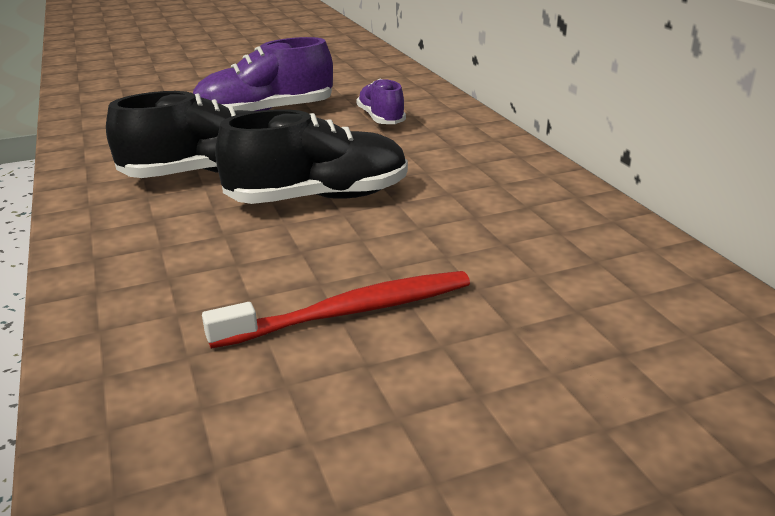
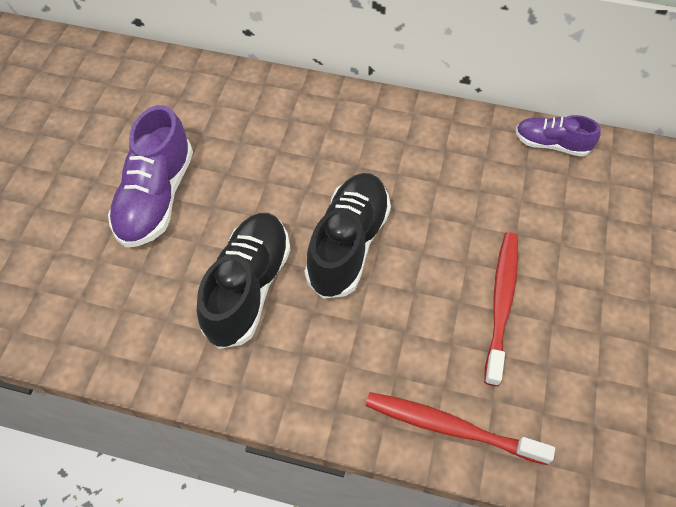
camera: 55 degrees left, 30 degrees up
purple shoe [356,79,406,124] -> purple shoe moved to [516,115,600,157]
none -> red toothbrush [366,392,555,465]

